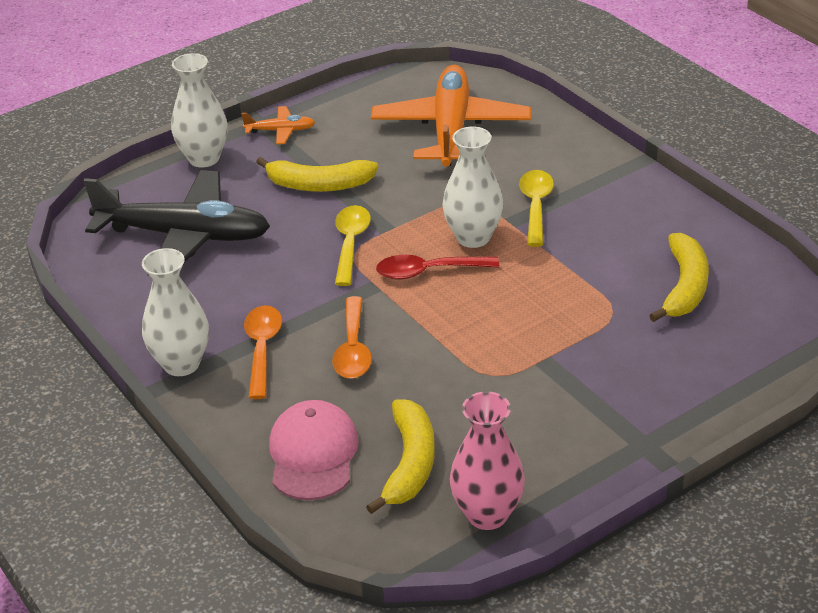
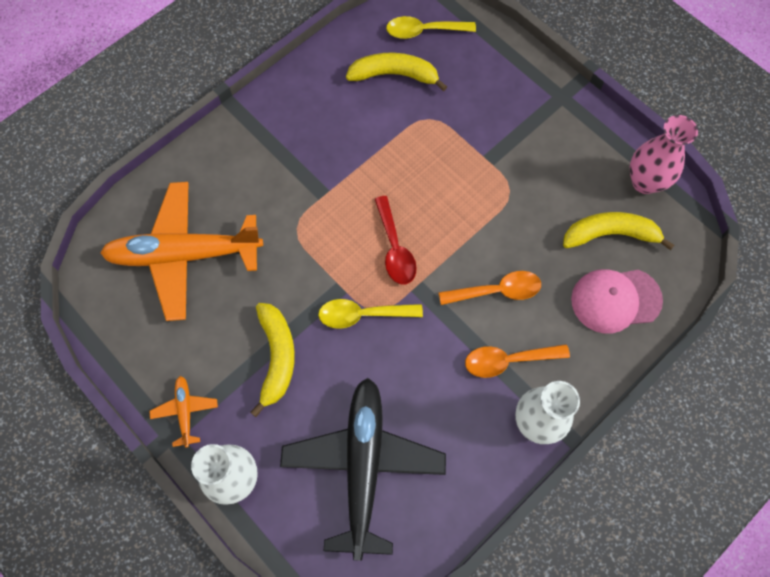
camera: 100 degrees left, 30 degrees up
white vase [442,127,503,248] -> none
yellow spoon [519,170,554,247] -> yellow spoon moved to [386,16,476,39]

